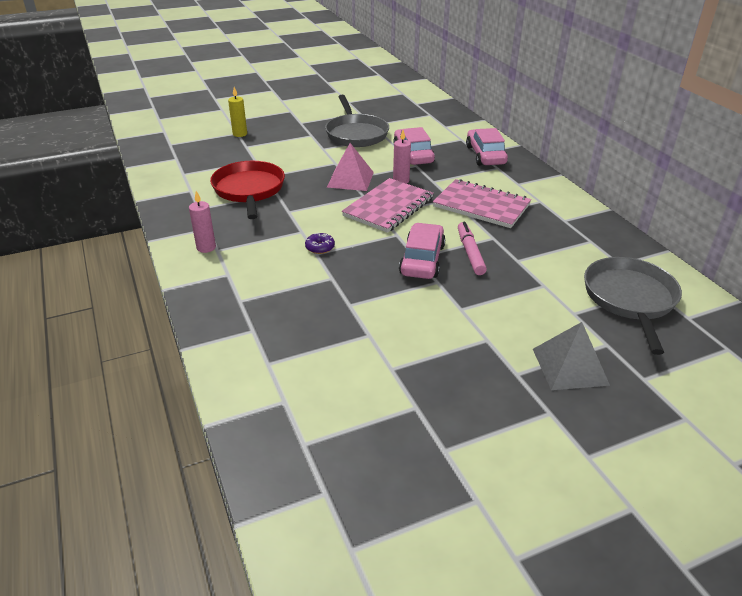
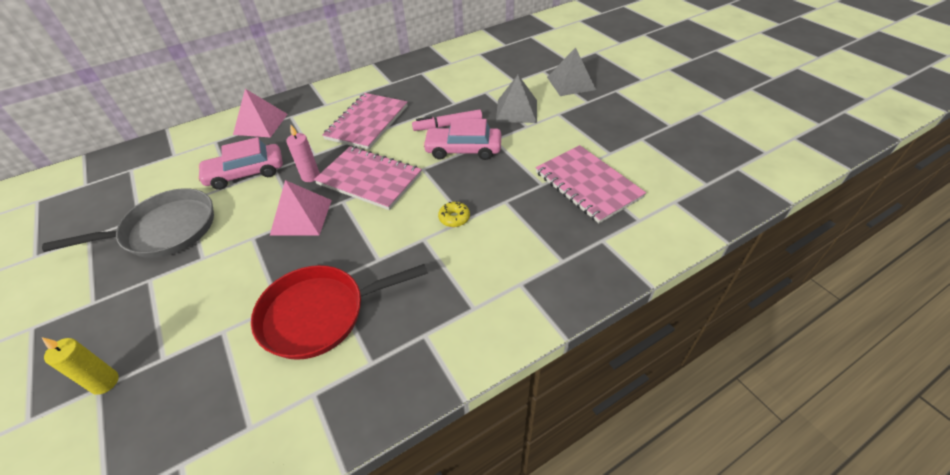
camera: 95 degrees left, 10 degrees up
pink candle [189,191,216,253] -> none
purple donut [305,232,335,254] -> yellow donut [438,201,470,227]
pink car [466,128,508,166] -> pink pyramid [233,89,288,137]
grey pan [584,257,682,355] -> none
none -> grey pyramid [496,75,537,123]
none -> pink notebook [535,145,646,223]

